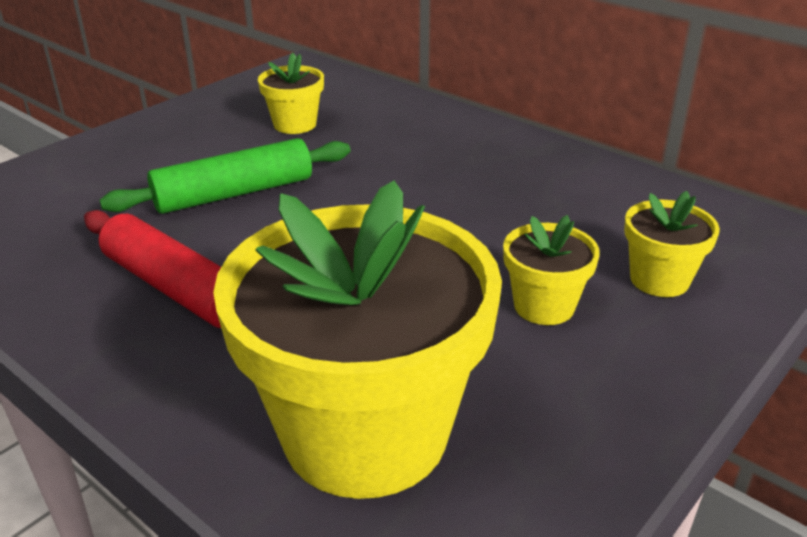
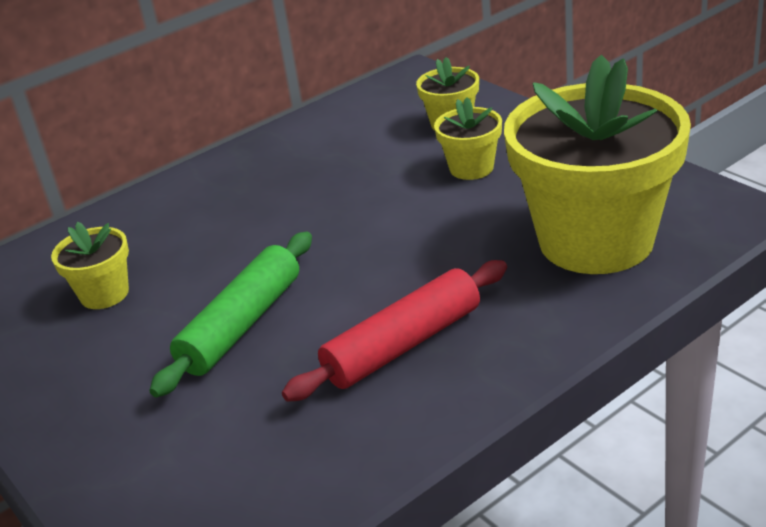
camera: 75 degrees left, 0 degrees up
green rolling pin [100,138,350,214] -> green rolling pin turned 45 degrees clockwise [149,232,312,397]

